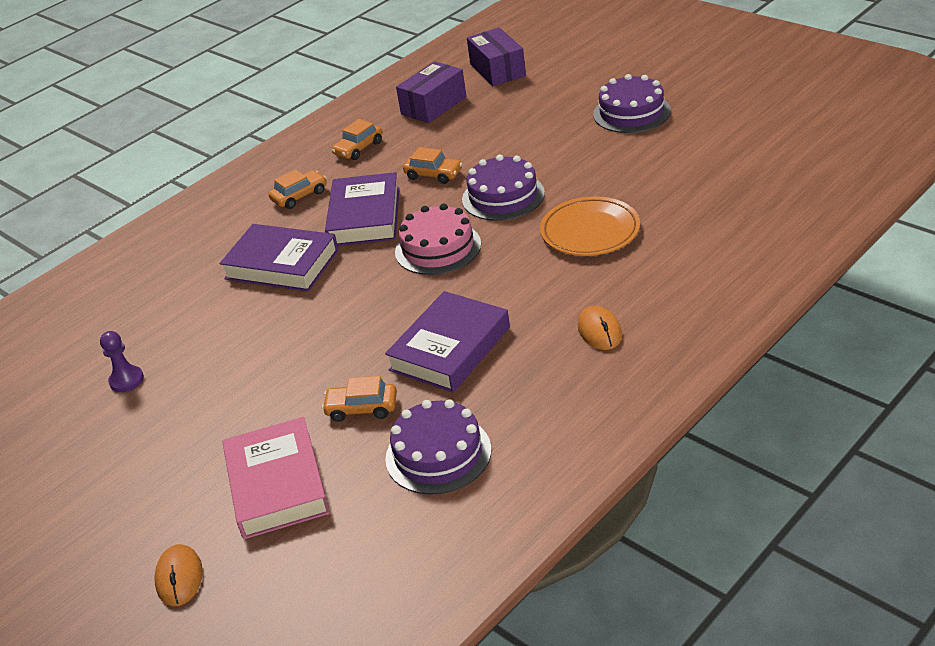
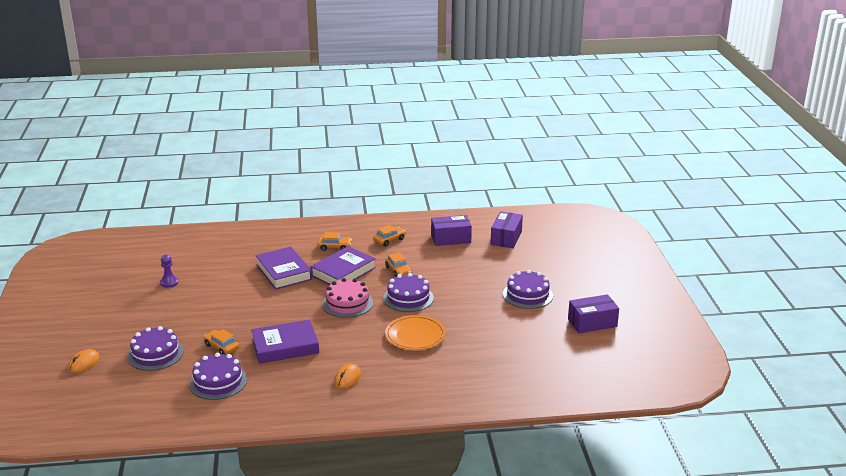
camera: 35 degrees right, 10 degrees down
pink book [222,417,330,539] -> purple cake [127,326,184,371]
orange car [331,119,382,160] -> orange car turned 150 degrees clockwise [373,225,406,246]
none -> purple box [568,294,619,333]

